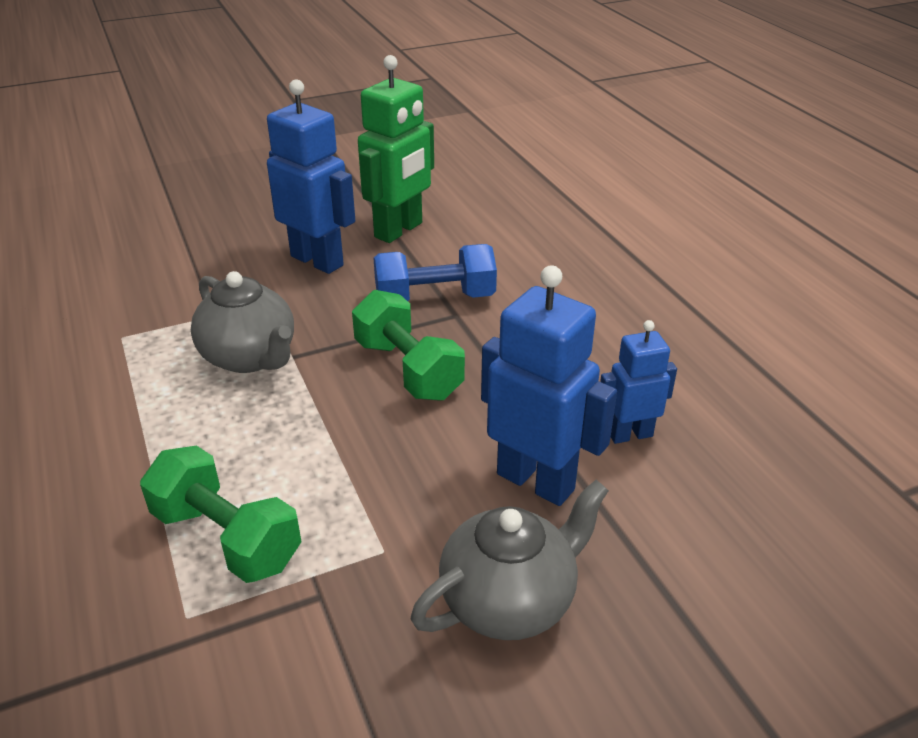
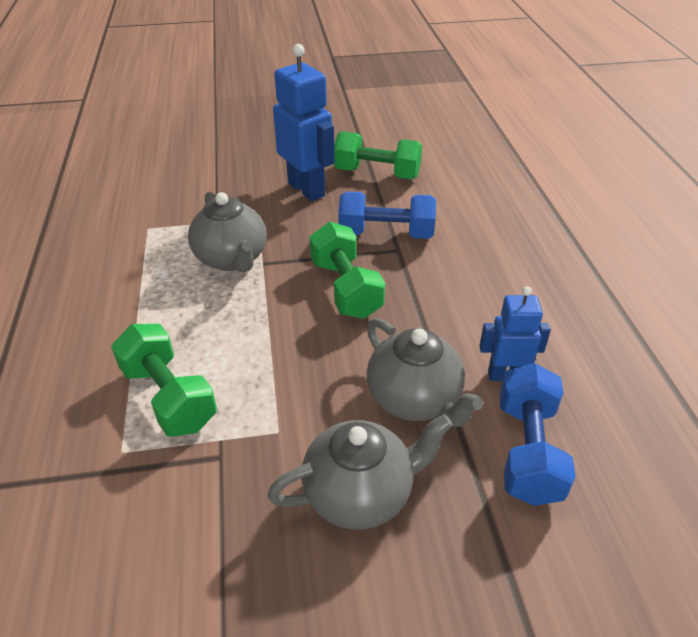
camera: 15 degrees right, 5 degrees up
green robot [358,55,434,243] -> green dumbbell [334,131,422,179]
blue robot [481,265,617,506] -> grey teapot [367,318,483,427]
none -> blue dumbbell [499,363,576,506]

